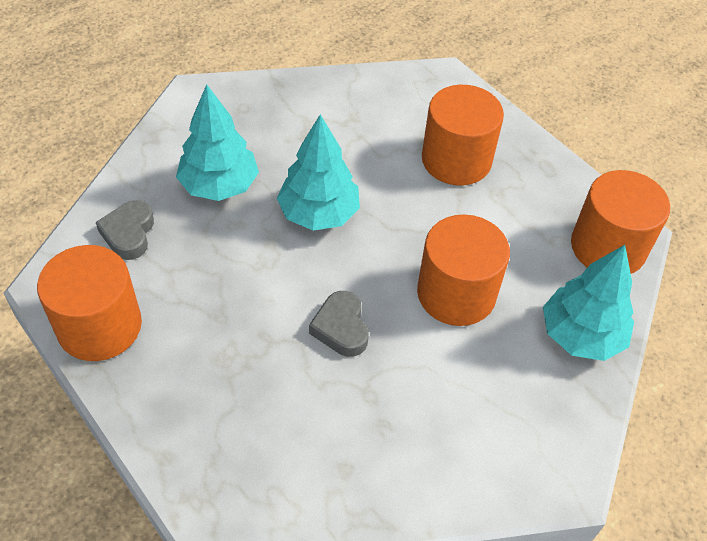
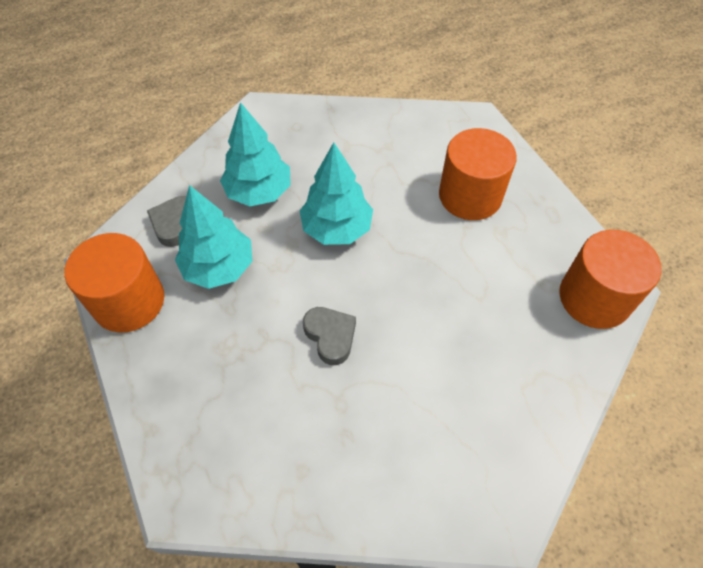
camera: 15 degrees right, 5 degrees up
grey heart [309,291,369,357] -> grey heart turned 150 degrees clockwise [303,307,356,365]
orange cylinder [417,214,510,326] -> none
turquoise tree [543,245,634,361] -> turquoise tree moved to [175,185,253,289]

